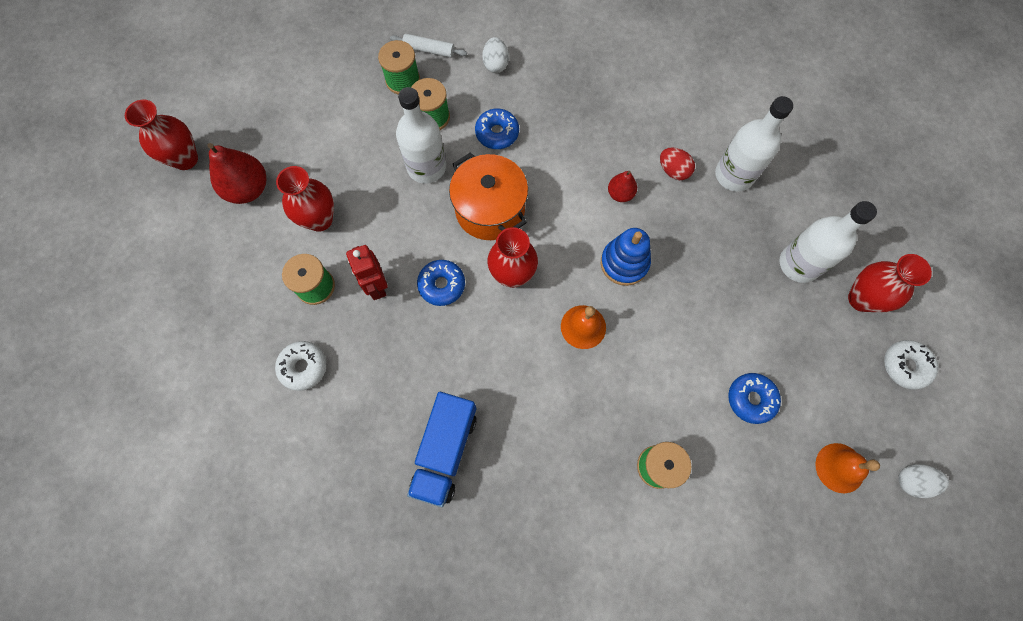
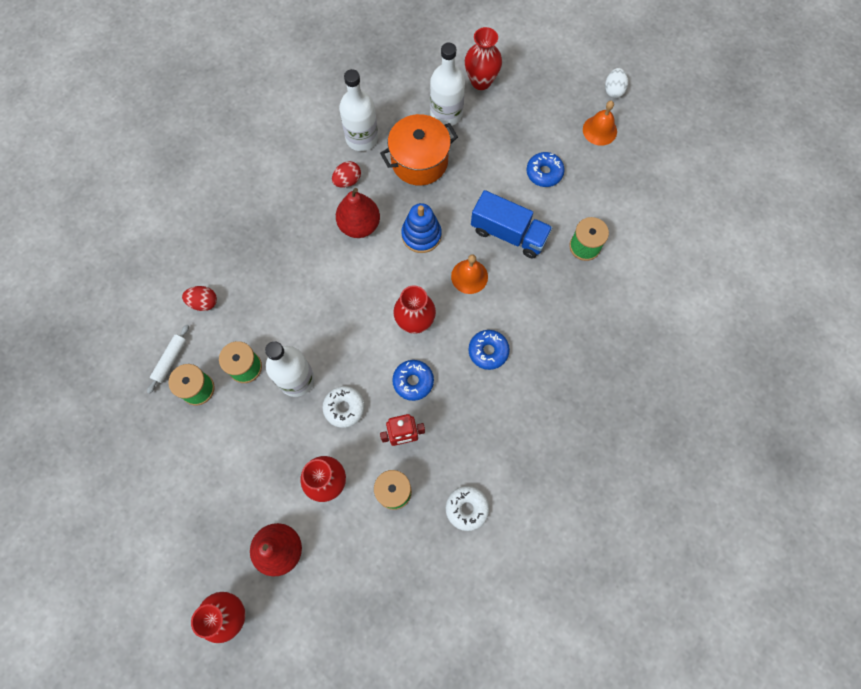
camera: 80 degrees left, 0 degrees up
blue truck [407,392,477,507] -> blue truck moved to [471,190,553,258]
orange pot [449,152,528,240] -> orange pot moved to [380,114,458,186]
blue donut [475,108,519,149] -> blue donut moved to [468,330,510,370]
white egg [482,37,509,73] -> red egg [182,286,217,311]
red pear [608,171,637,202] -> red pear [336,188,380,238], size x1.78
white donut [884,340,938,390] -> white donut moved to [322,386,365,428]

